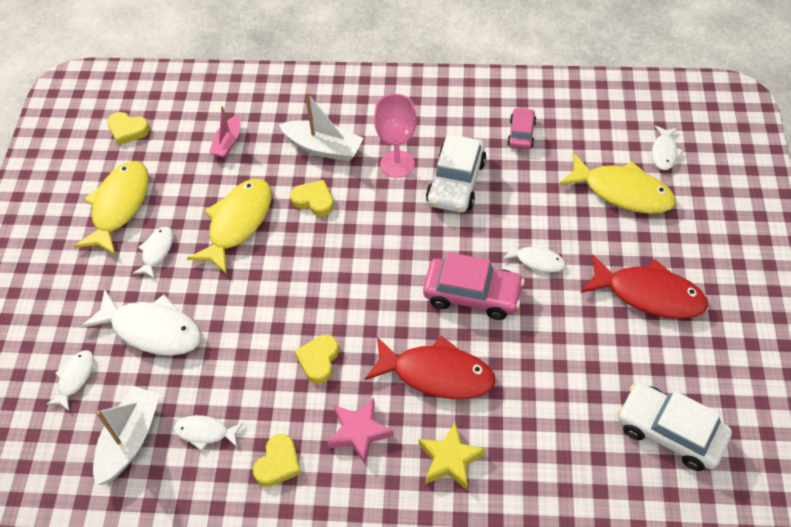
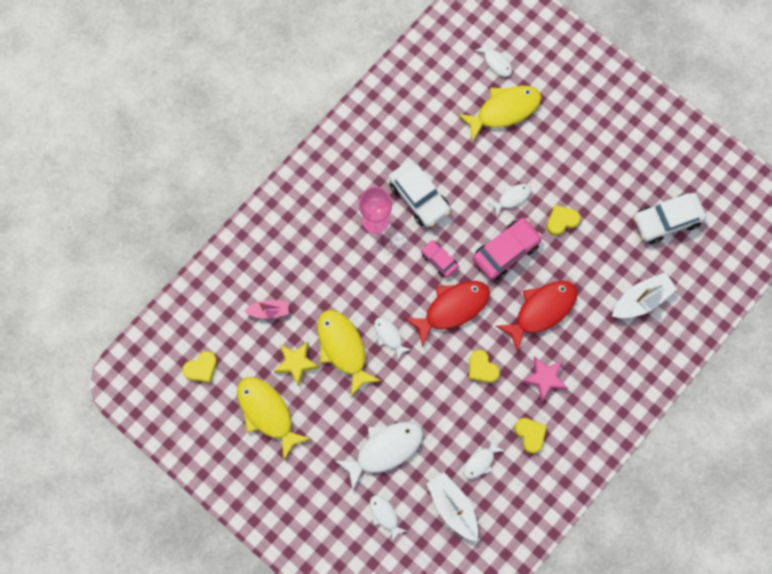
camera: 55 degrees left, 20 degrees up
white fish [133,227,173,279] -> white fish moved to [374,317,411,361]
pink boat [209,106,240,158] -> pink boat turned 60 degrees counterclockwise [244,300,289,319]
white boat [279,92,364,161] -> white boat moved to [612,272,677,318]
yellow heart [290,180,334,216] -> yellow heart moved to [546,205,581,236]
yellow star [419,422,486,490] -> yellow star moved to [274,342,319,386]
pink car [507,108,536,149] -> pink car moved to [421,240,459,278]
red fish [580,254,708,319] -> red fish moved to [404,281,490,347]

